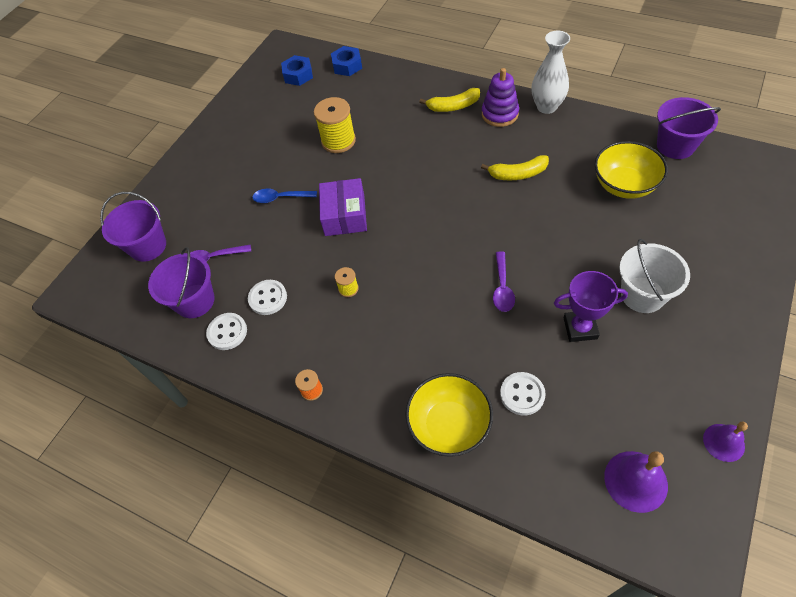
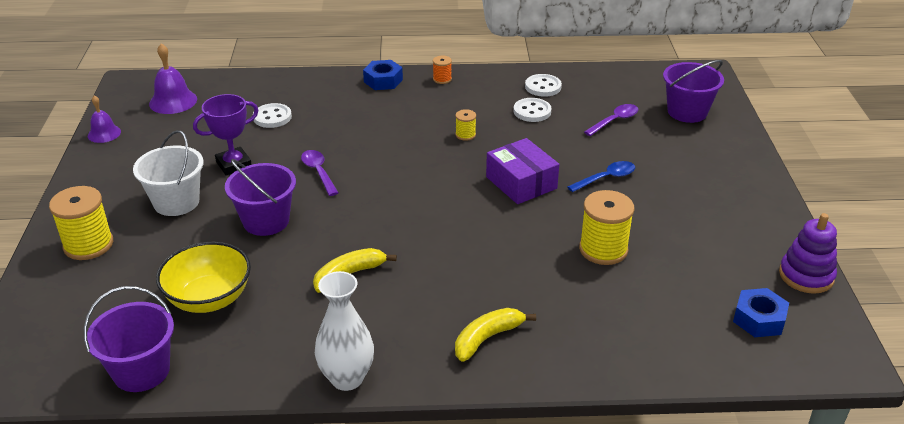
camera: 145 degrees right, 20 degrees down
purple bucket [148,247,215,318] -> purple bucket moved to [225,159,296,236]
blue nut [331,46,362,76] -> blue nut moved to [363,60,403,90]
yellow bowl [405,373,493,457] -> none
purple stacking toy [482,68,519,127] -> purple stacking toy moved to [779,213,837,294]
none -> yellow spool [49,186,113,260]

